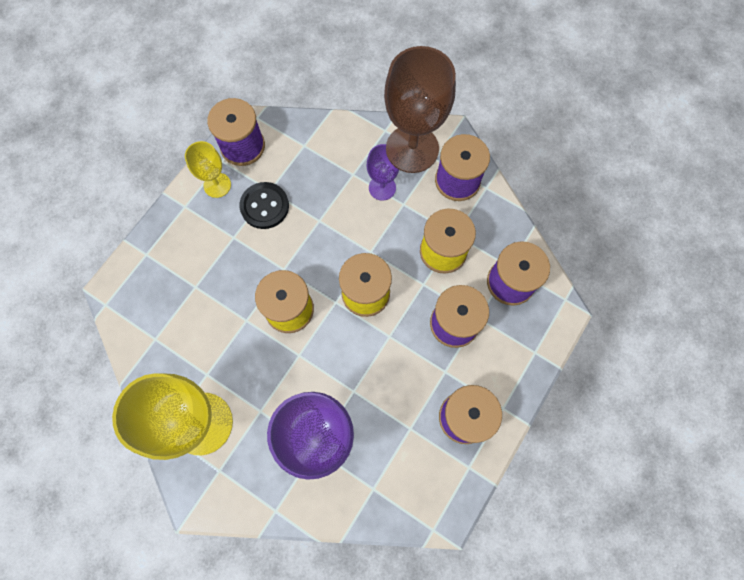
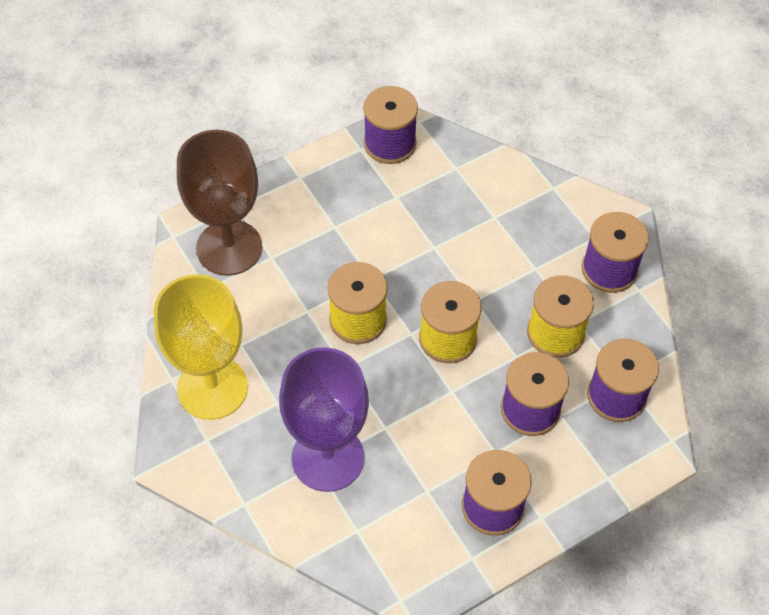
camera: 25 degrees right, 15 degrees down
yellow goblet [185,141,231,198] -> none
black button [240,182,289,229] -> none
purple goblet [367,144,400,200] -> none
brown goblet [384,46,456,173] -> brown goblet moved to [177,130,262,276]

